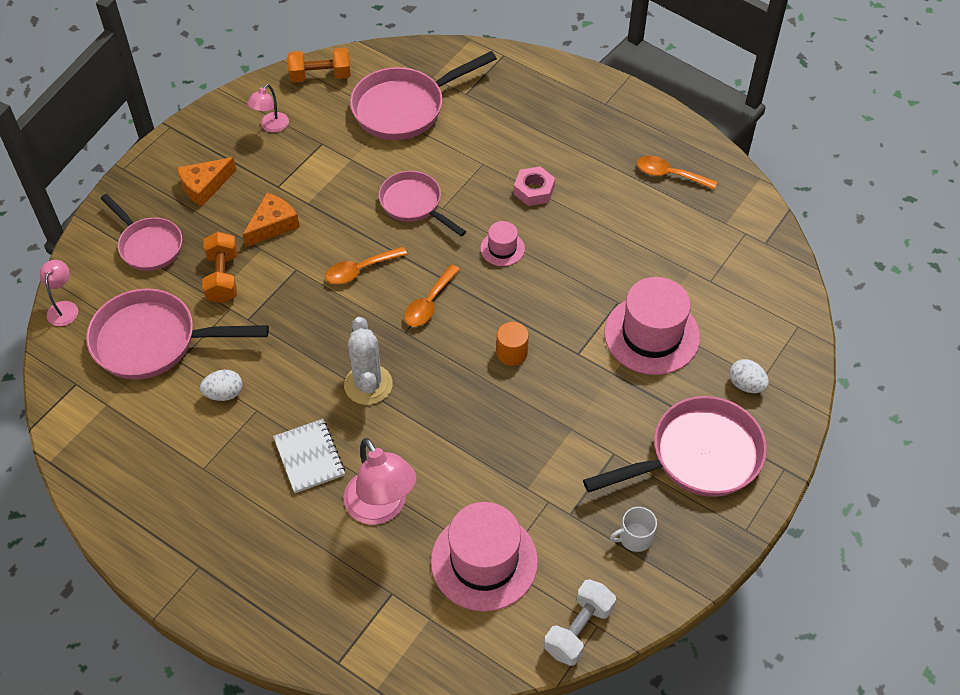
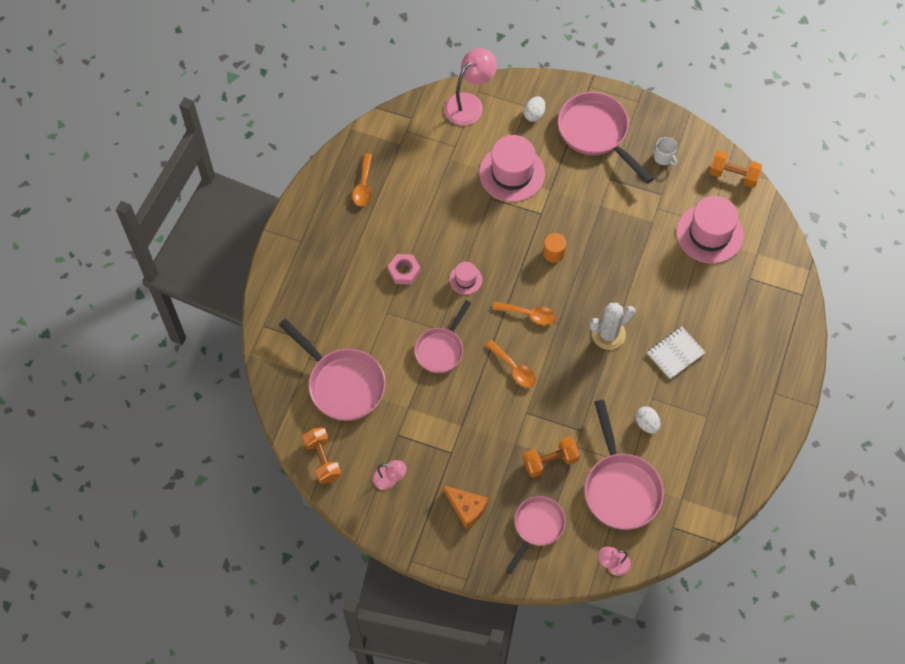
camera: 105 degrees left, 10 degrees up
orange cheese [243,193,300,247] -> none
pink lamp [344,438,417,525] -> pink lamp moved to [444,48,497,126]
white dumbbell [544,579,616,666] -> orange dumbbell [709,151,762,188]

